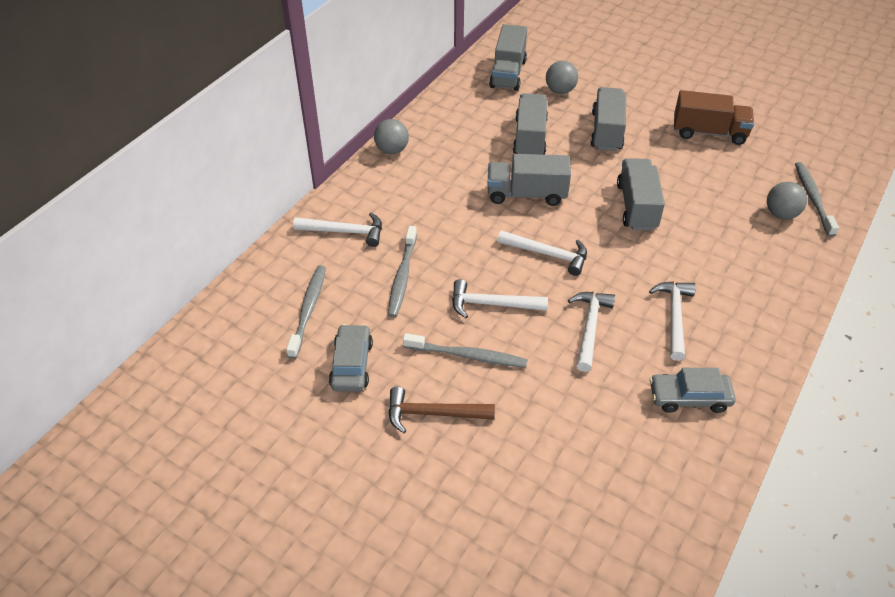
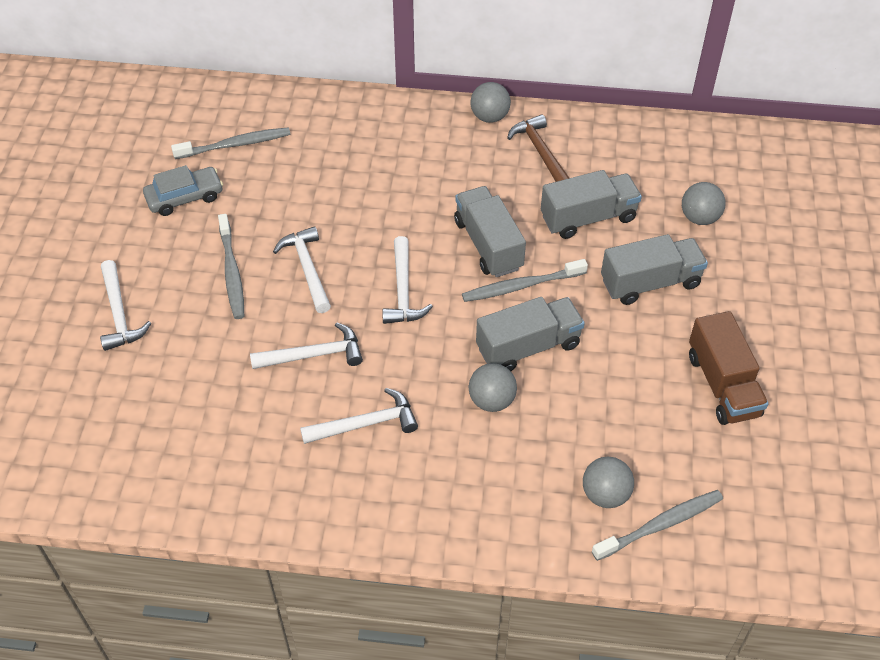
camera: 65 degrees right, 5 degrees up
white hammer [293,213,382,247] -> white hammer moved to [100,260,151,351]
grey toothbrush [388,226,417,317] -> grey toothbrush moved to [462,259,588,302]
brown hammer [389,387,495,433] -> brown hammer moved to [507,114,569,182]
grey truck [489,24,527,91] -> none
grey car [650,368,736,413] -> none
none -> grey ball [468,363,517,412]

